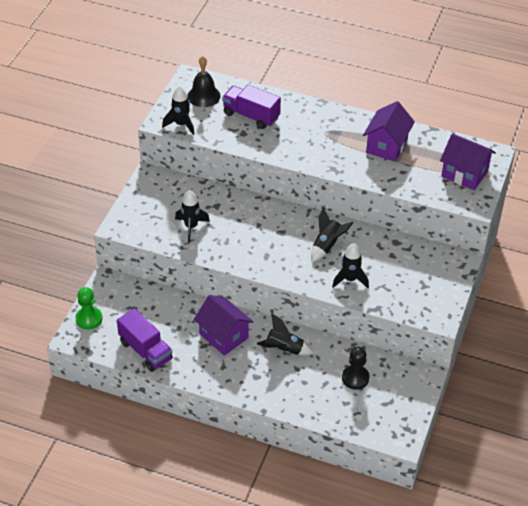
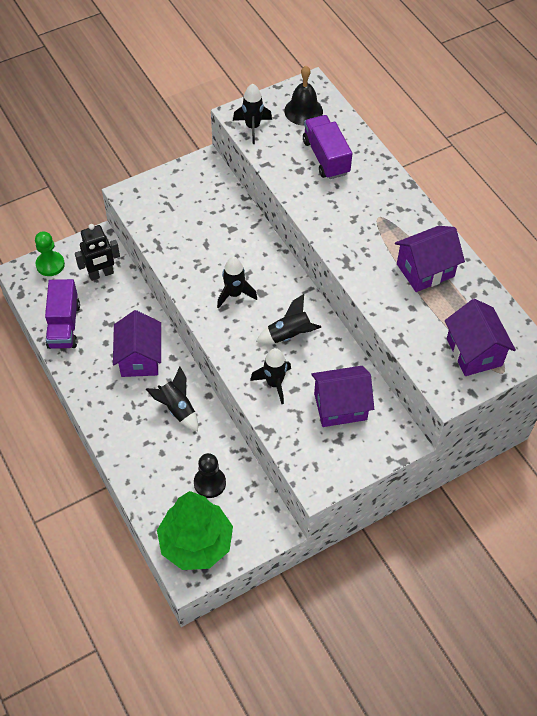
camera: 40 degrees right, 10 degrees up
black rocket [175,190,210,242] -> black rocket moved to [217,257,257,309]
none -> black robot [75,224,120,281]
none -> green tree [157,491,233,570]
none -> purple house [311,366,374,427]

